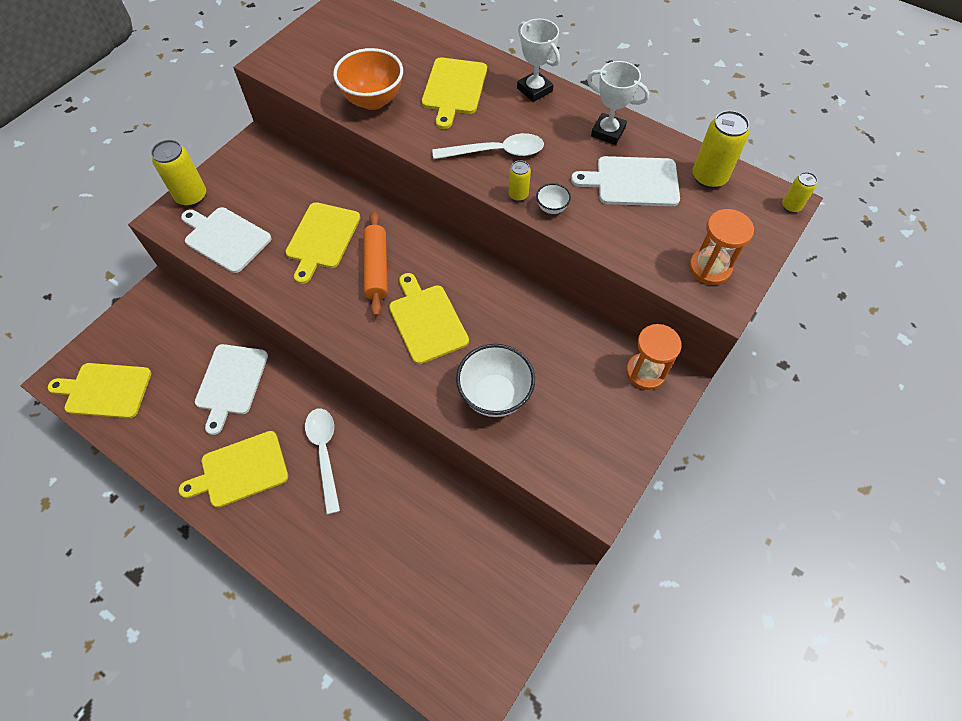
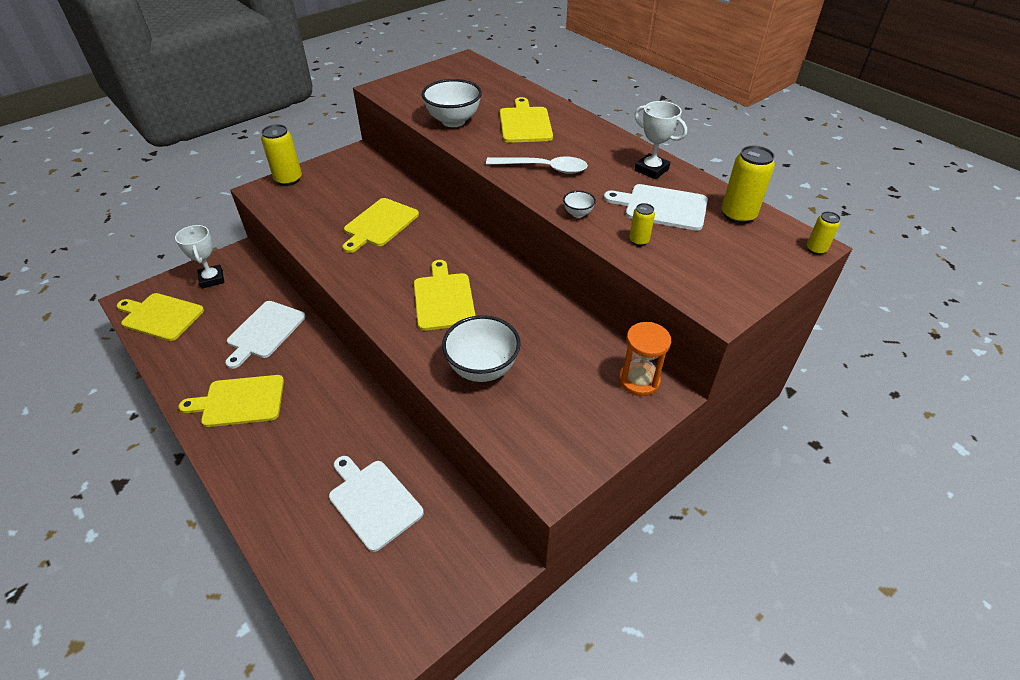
camera: 15 degrees right, 15 degrees down
white cutting board [181,207,272,273] -> white cutting board moved to [329,456,424,552]
white spoon [305,409,340,514] -> none
orange bowl [333,48,403,110] -> white bowl [422,79,482,127]
orange rolling pin [363,212,388,317] -> none
yellow cutting board [422,57,487,129] -> yellow cutting board turned 150 degrees clockwise [500,97,553,143]
yellow can [508,160,531,201] -> yellow can moved to [629,203,655,246]
white trophy [517,19,560,102] -> white trophy moved to [175,225,224,288]
orange hourglass [689,209,754,285] -> none

